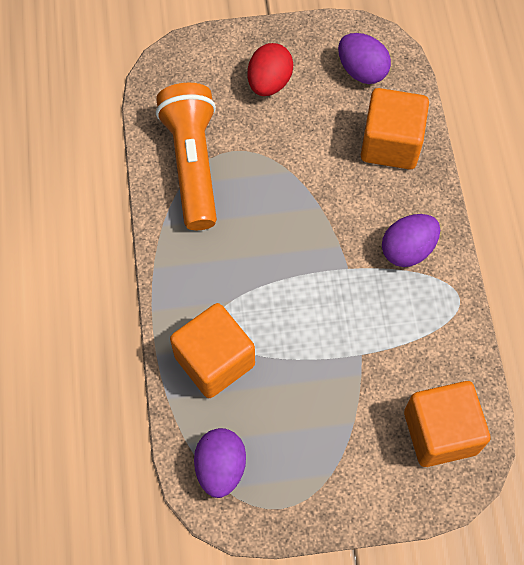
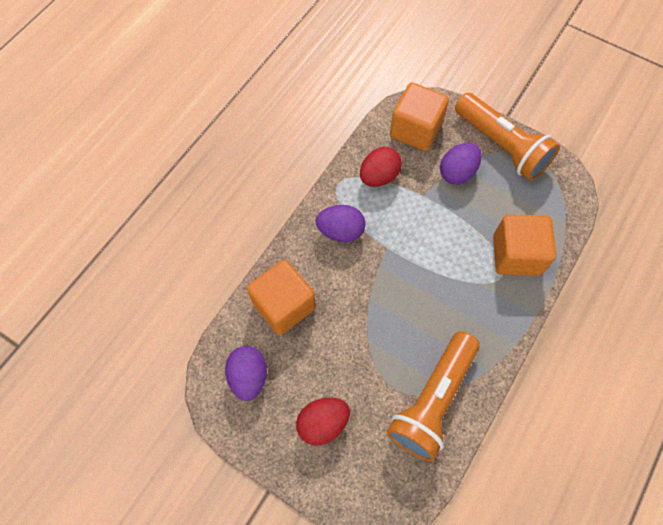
camera: 140 degrees left, 0 degrees up
purple egg [194,428,246,498] -> purple egg moved to [440,143,482,184]
none -> red egg [360,147,402,187]
none -> orange flashlight [455,93,560,181]

